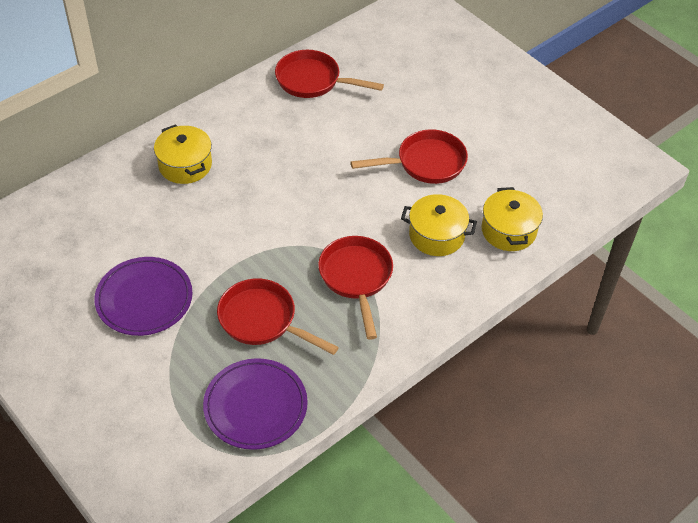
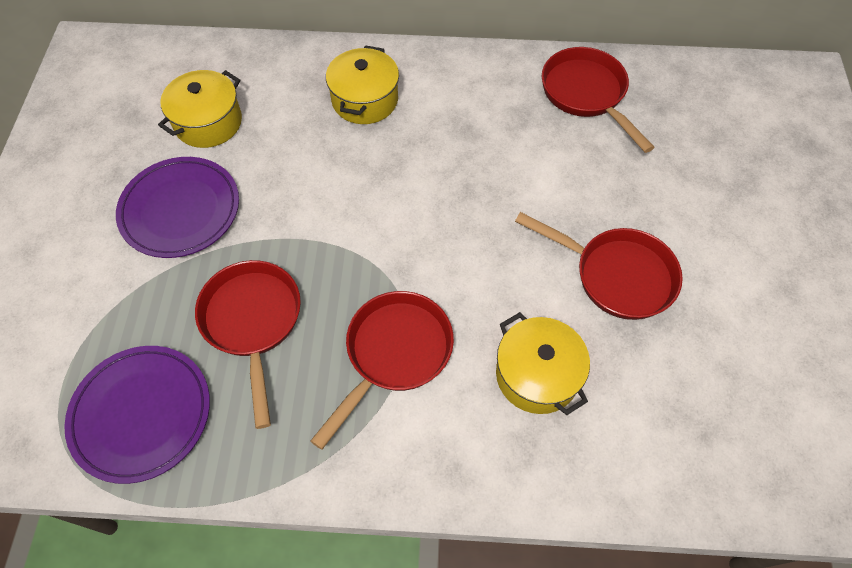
camera: 45 degrees right, 10 degrees up
yellow pot [481,187,543,251] -> yellow pot moved to [158,70,242,148]

